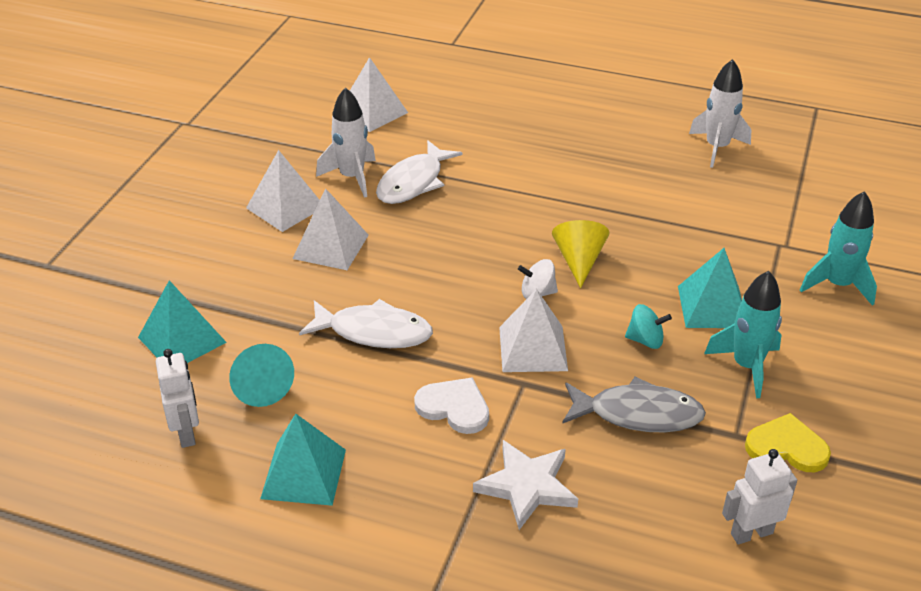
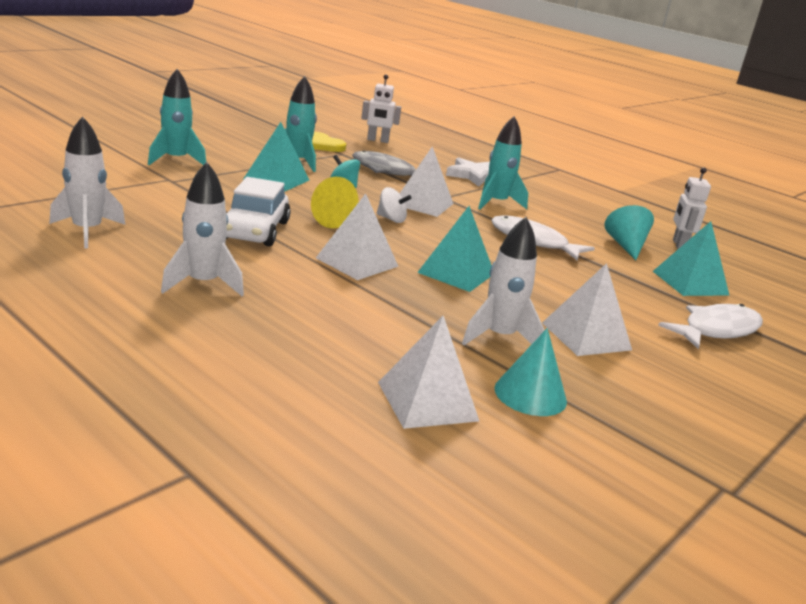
camera: 160 degrees left, 15 degrees down
turquoise pyramid [260,413,346,506] -> turquoise pyramid moved to [417,206,492,292]
white pyramid [292,188,368,270] -> white pyramid moved to [316,193,399,280]
white fish [376,140,462,204] -> white fish moved to [658,304,763,349]
white heart [414,377,489,434] -> turquoise rocket [478,116,528,210]
none -> white rocket [161,162,244,296]
none -> white car [226,177,291,246]
none -> turquoise cone [494,328,567,416]

